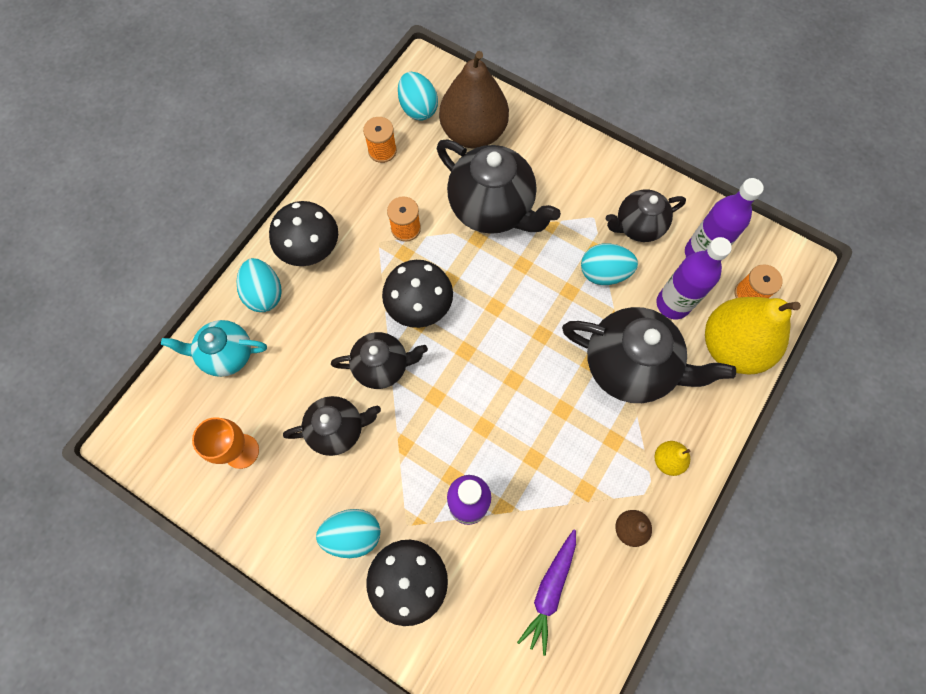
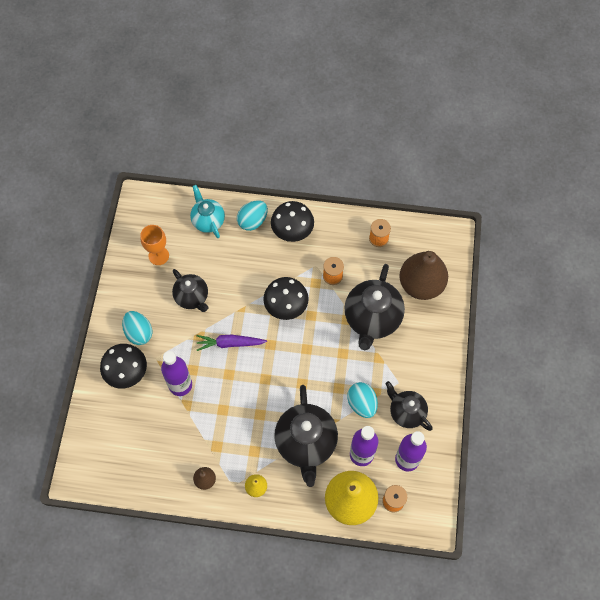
camera: 65 degrees right, 5 degrees down
black teapot [331,332,428,389] -> none
turquoise egg [398,72,438,121] -> none
purple carrot [517,529,576,656] -> purple carrot moved to [197,334,267,351]

